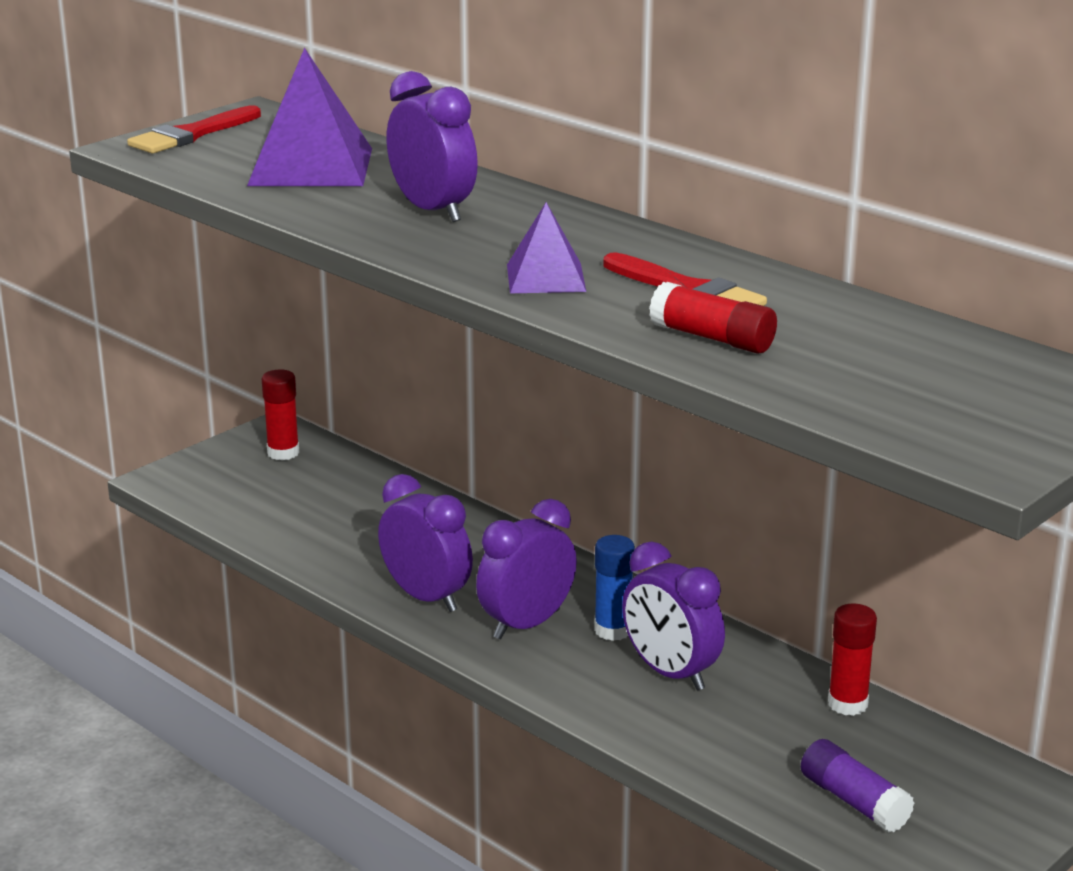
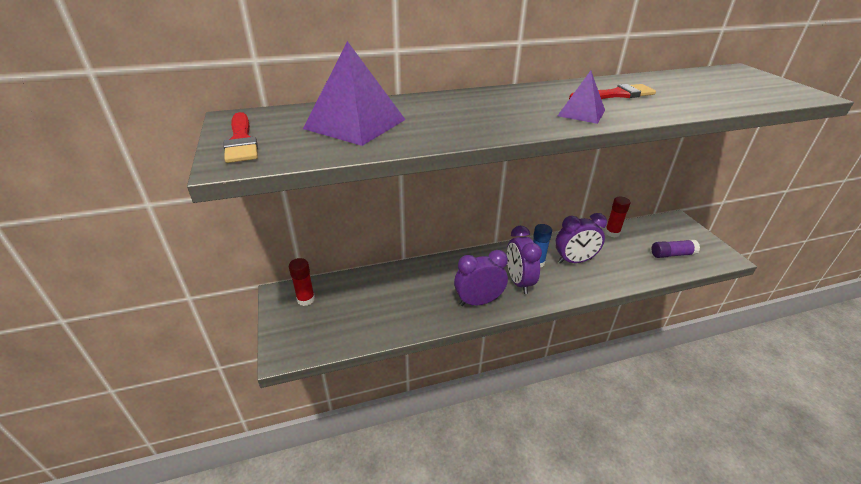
camera: 60 degrees left, 10 degrees up
purple clock [386,71,478,222] -> none
red glue stick [649,282,777,354] -> none

